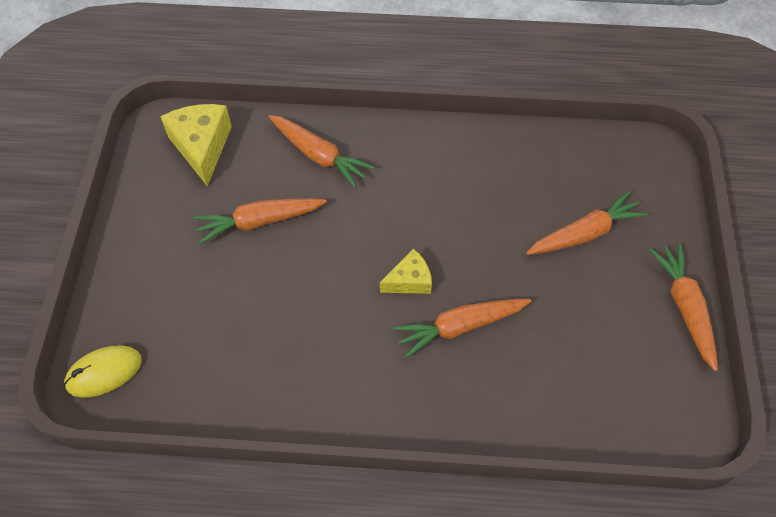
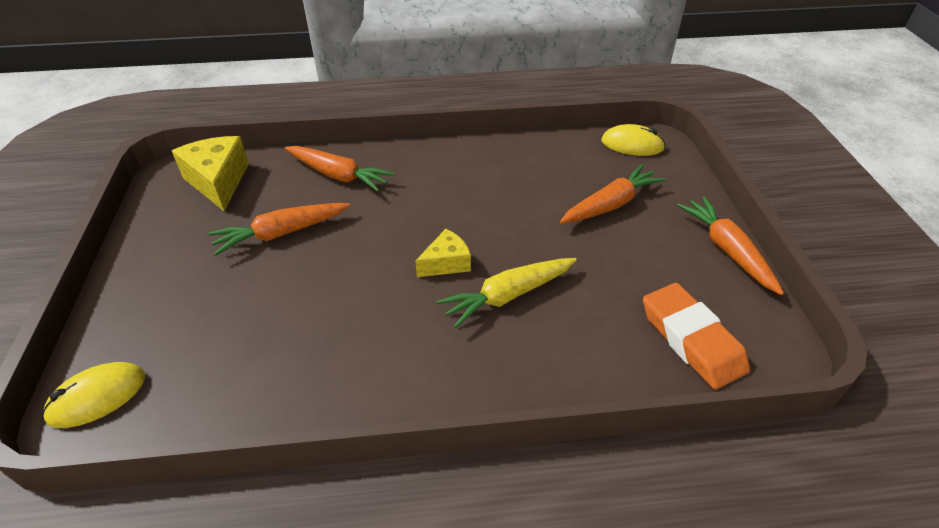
camera: 10 degrees left, 15 degrees down
orange carrot [393,299,531,358] -> yellow carrot [437,258,577,329]
none -> yellow mouse [601,124,665,156]
none -> orange eraser [643,283,750,390]

